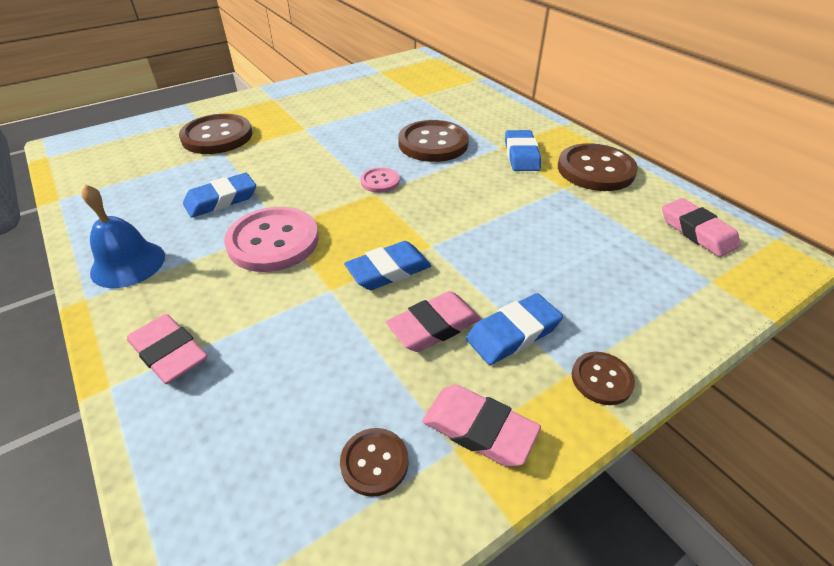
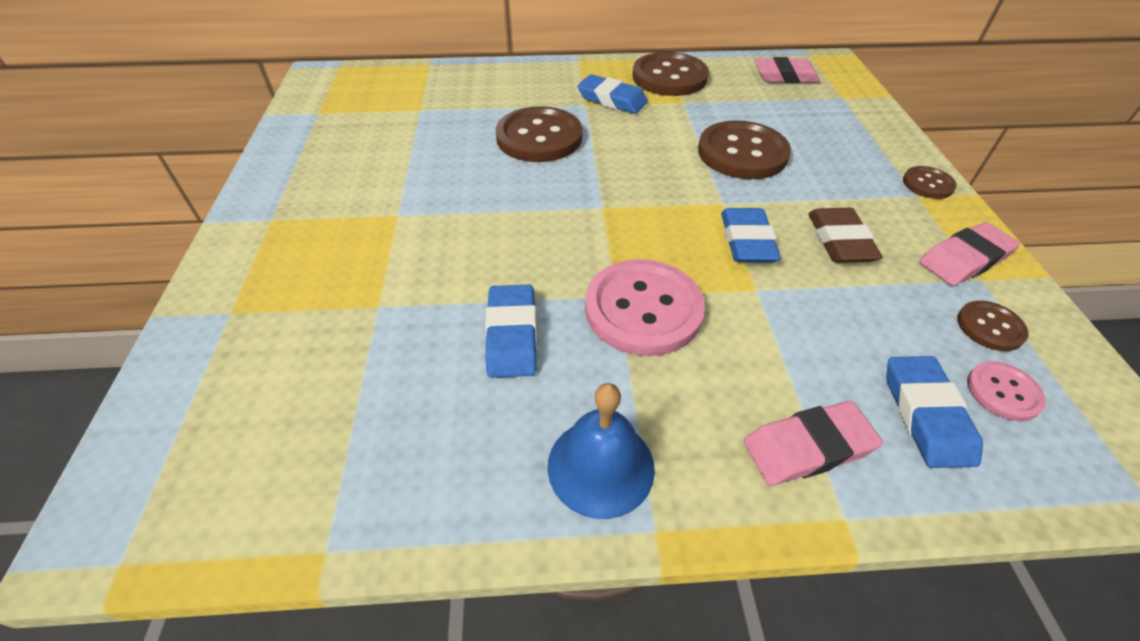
camera: 60 degrees left, 5 degrees up
brown button [179,114,252,154] -> brown button moved to [698,120,791,179]
pink button [360,167,400,193] -> pink button moved to [967,361,1046,421]
pink eraser [386,291,481,352] -> brown eraser [808,208,883,263]
blue eraser [466,293,563,365] -> blue eraser moved to [886,356,983,468]

